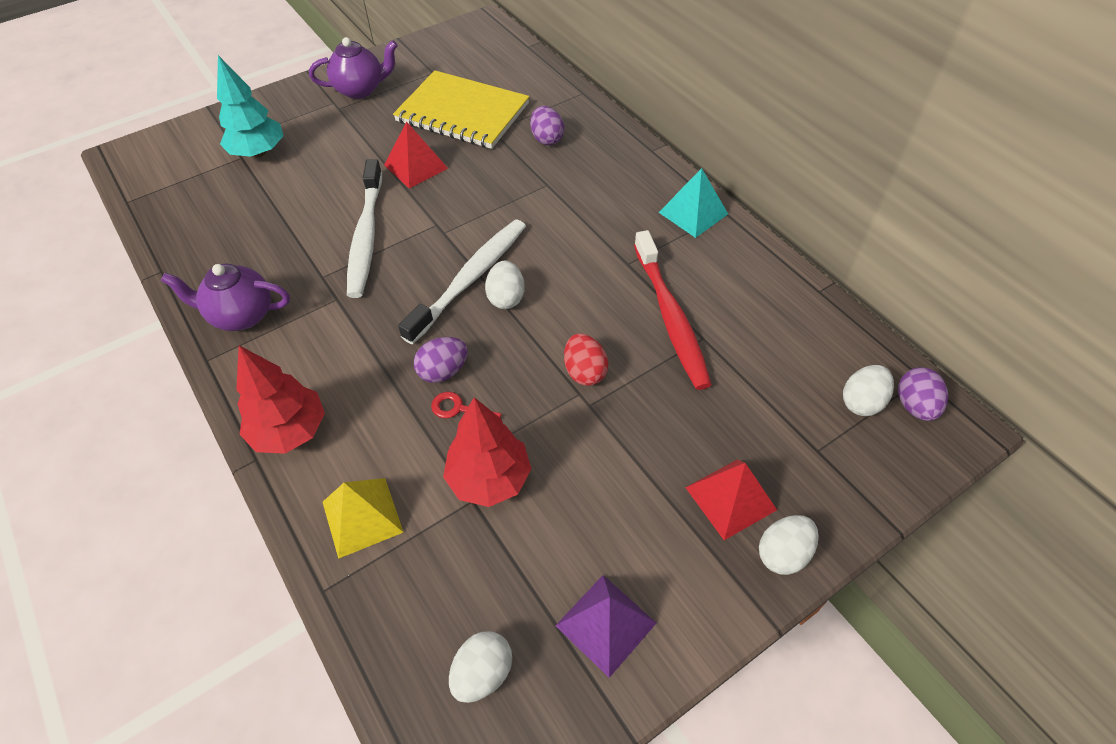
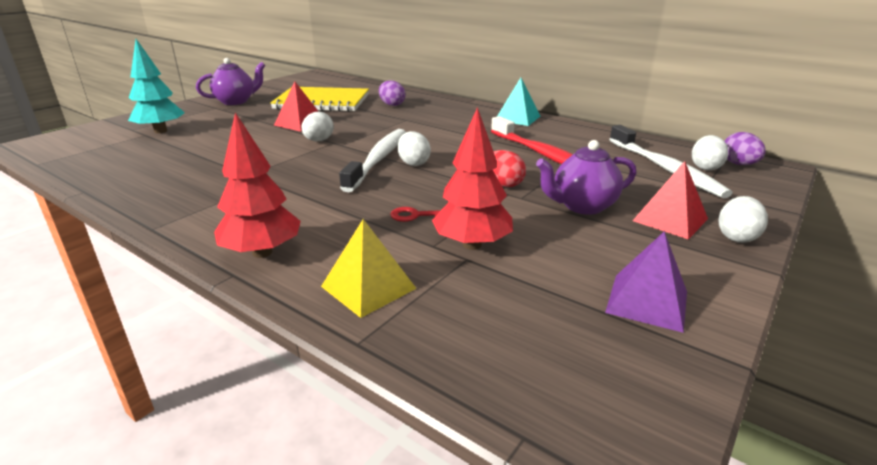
camera: 20 degrees left, 25 degrees down
purple teapot [161,263,290,331] -> purple teapot moved to [536,140,636,215]
white toothbrush [347,159,382,298] -> white toothbrush moved to [609,125,733,198]
purple egg [414,337,468,383] -> none
white egg [449,631,512,703] -> white egg moved to [301,112,334,141]

